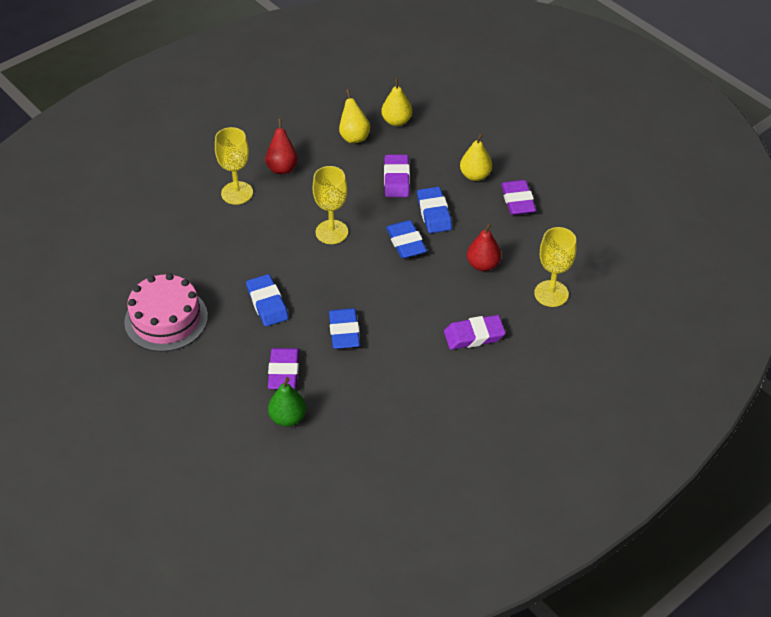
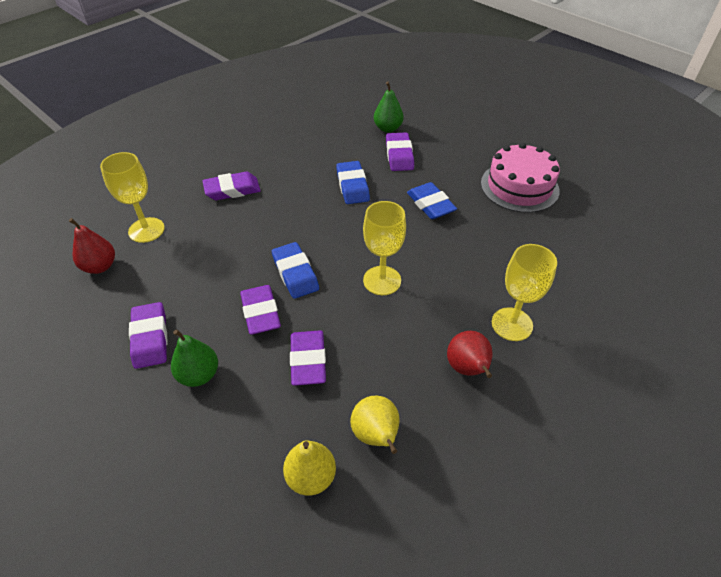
camera: 175 degrees right, 0 degrees up
blue eraser [417,187,452,233] -> purple eraser [240,285,281,335]
yellow pear [460,133,492,181] -> green pear [171,329,218,387]
red pear [467,223,501,271] -> red pear moved to [69,218,115,274]

